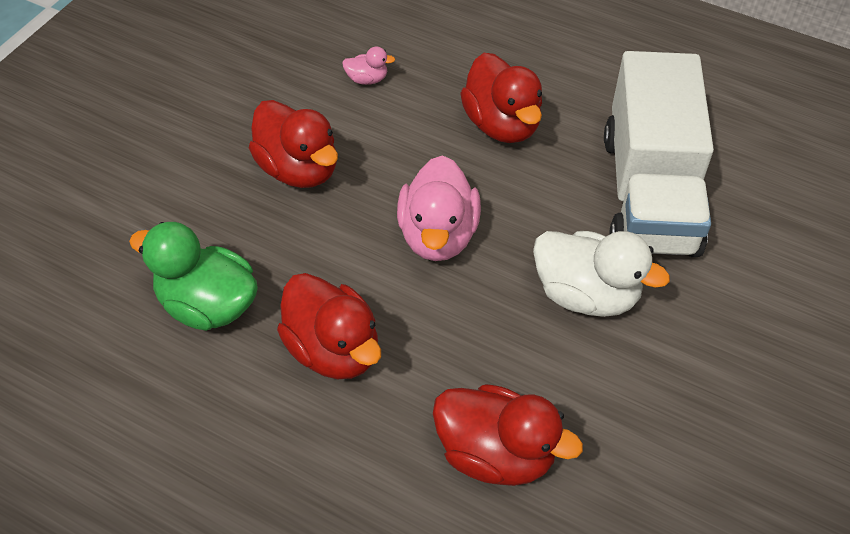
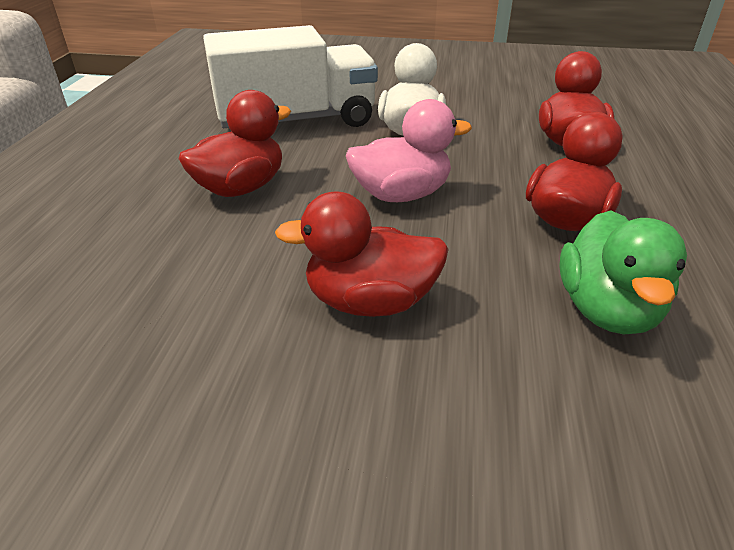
camera: 110 degrees left, 15 degrees down
red duck [249,100,338,188] -> red duck turned 120 degrees counterclockwise [275,191,449,317]
pink duck [342,47,395,85] -> none

